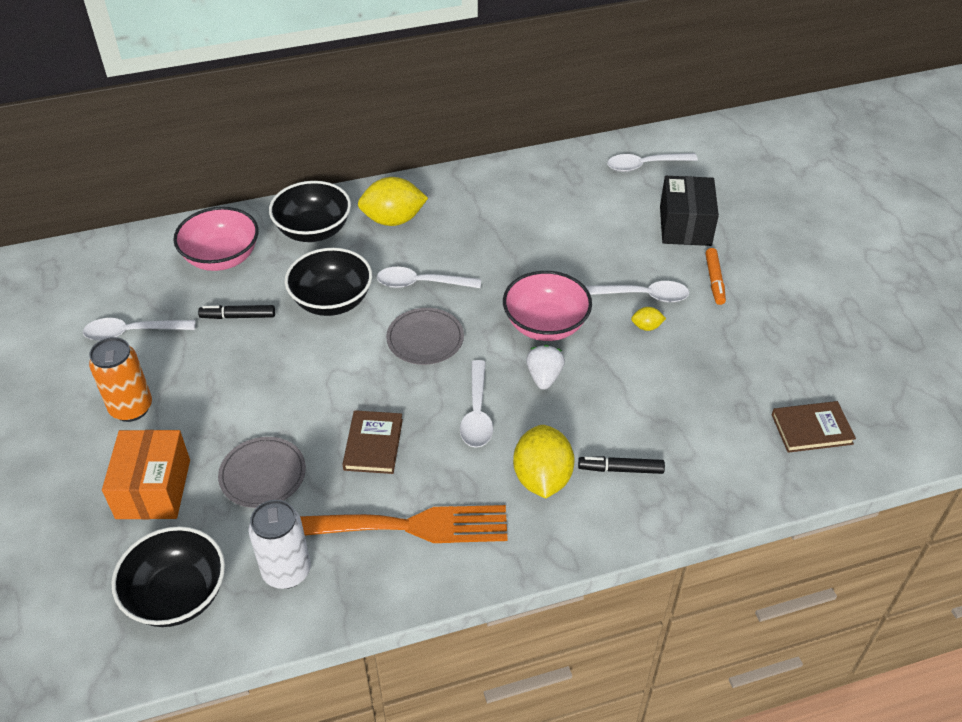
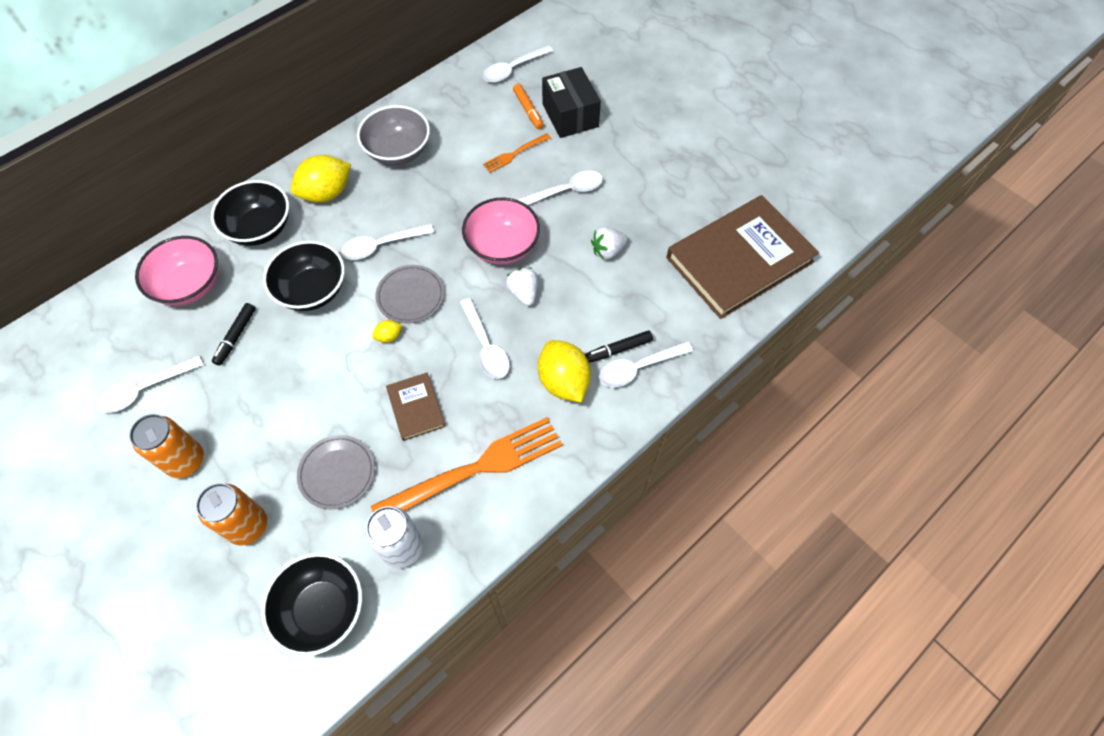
camera: 25 degrees left, 15 degrees up
orange box [102,430,190,519] -> orange can [196,483,267,546]
black marker [198,305,275,319] -> black marker turned 45 degrees counterclockwise [212,303,256,366]
yellow lemon [631,307,666,331] -> yellow lemon moved to [372,320,403,343]
orange marker [705,248,726,305] -> orange marker moved to [513,84,544,129]
brown book [772,401,856,453] -> brown book [666,195,819,319], size x2.21
none -> grey bowl [357,105,430,166]
none -> orange fork [483,133,551,173]
none -> white strawberry [591,227,628,259]
none -> white spoon [599,341,693,387]

